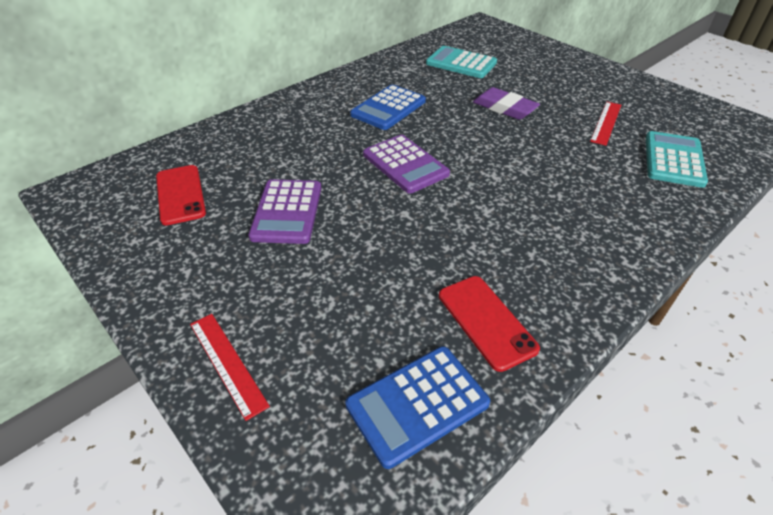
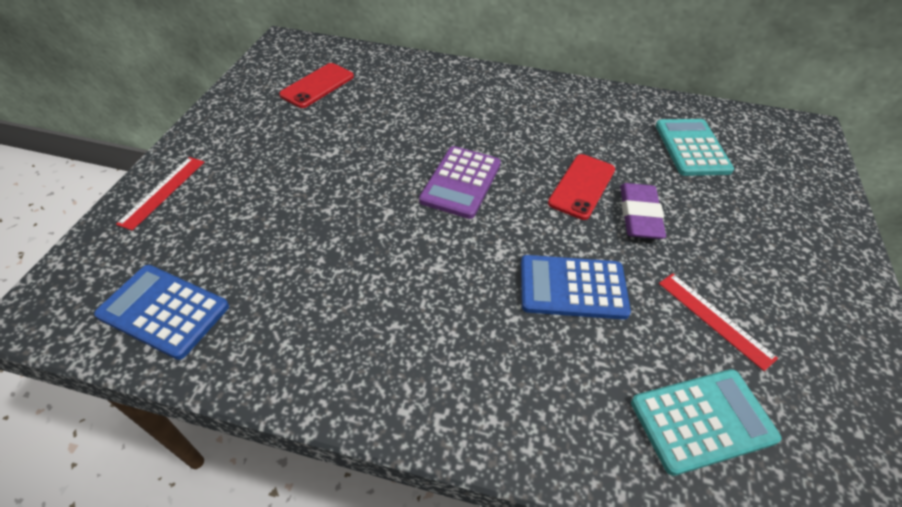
camera: 55 degrees right, 5 degrees up
purple calculator [248,179,322,244] -> none
blue calculator [350,85,426,130] -> blue calculator moved to [521,255,631,320]
red phone [439,276,540,372] -> red phone moved to [548,154,615,220]
red ruler [590,102,621,146] -> red ruler turned 60 degrees clockwise [659,273,778,371]

